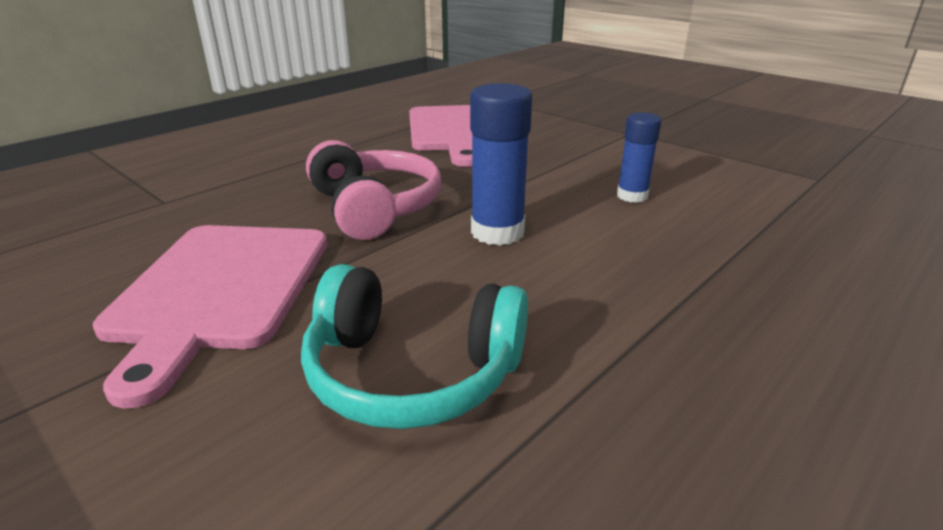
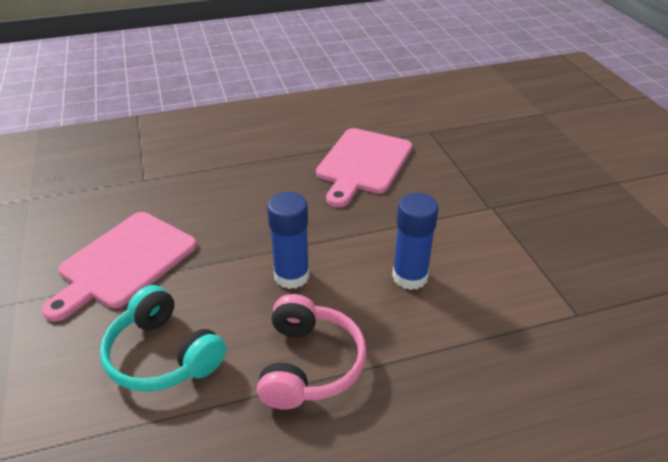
camera: 30 degrees right, 10 degrees up
pink headphones [306,140,441,240] -> pink headphones moved to [257,294,367,409]
blue glue stick [617,112,661,203] -> blue glue stick [392,193,439,290], size x1.55

